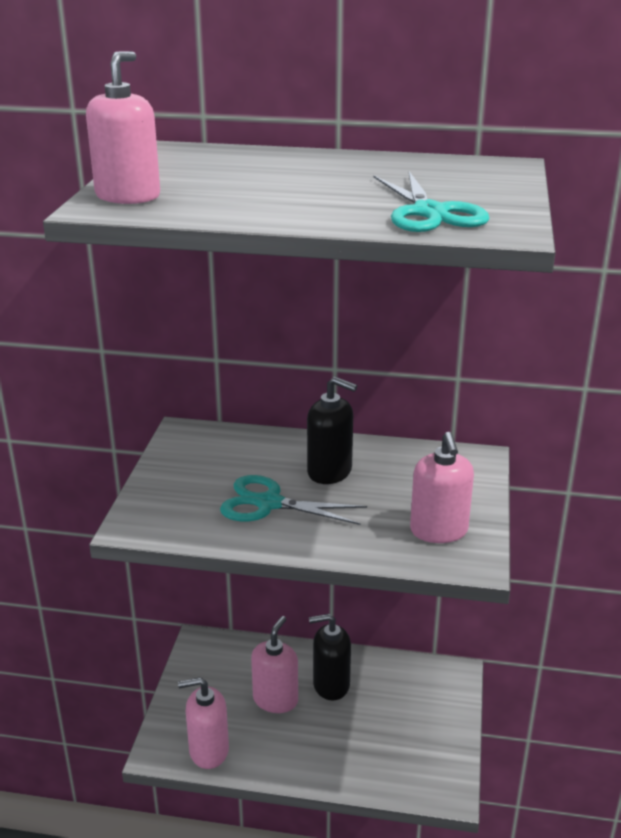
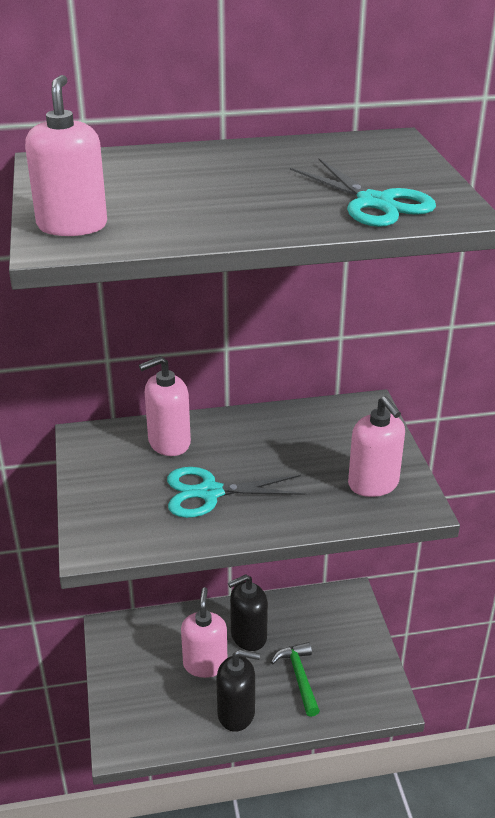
camera: 20 degrees left, 5 degrees up
pink soap dispenser [178,677,229,769] -> pink soap dispenser moved to [139,356,191,456]
black soap dispenser [307,377,357,484] -> black soap dispenser moved to [216,650,260,732]
none -> green hammer [271,642,320,717]

